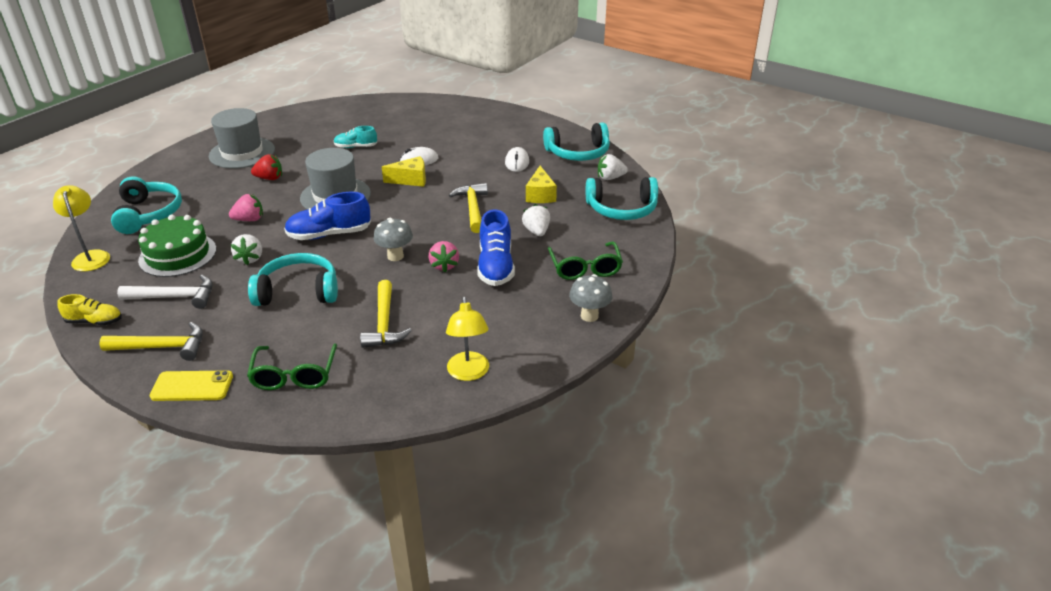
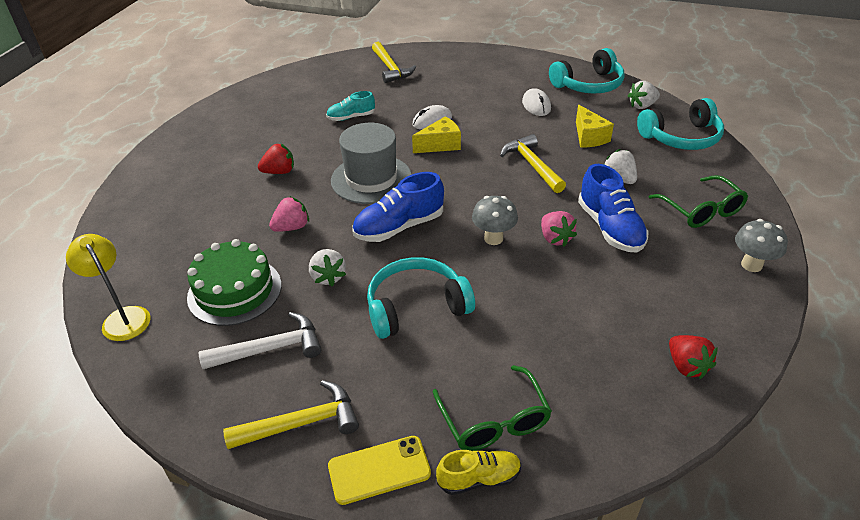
camera: 15 degrees left, 5 degrees up
yellow shoe [57,294,122,325] -> yellow shoe moved to [436,450,521,495]
turquoise headphones [111,176,182,234] -> none
grey hat [209,108,275,169] -> none
yellow hammer [360,280,412,348] -> yellow hammer moved to [372,42,416,83]
yellow lamp [446,297,489,381] -> red strawberry [669,335,718,379]

